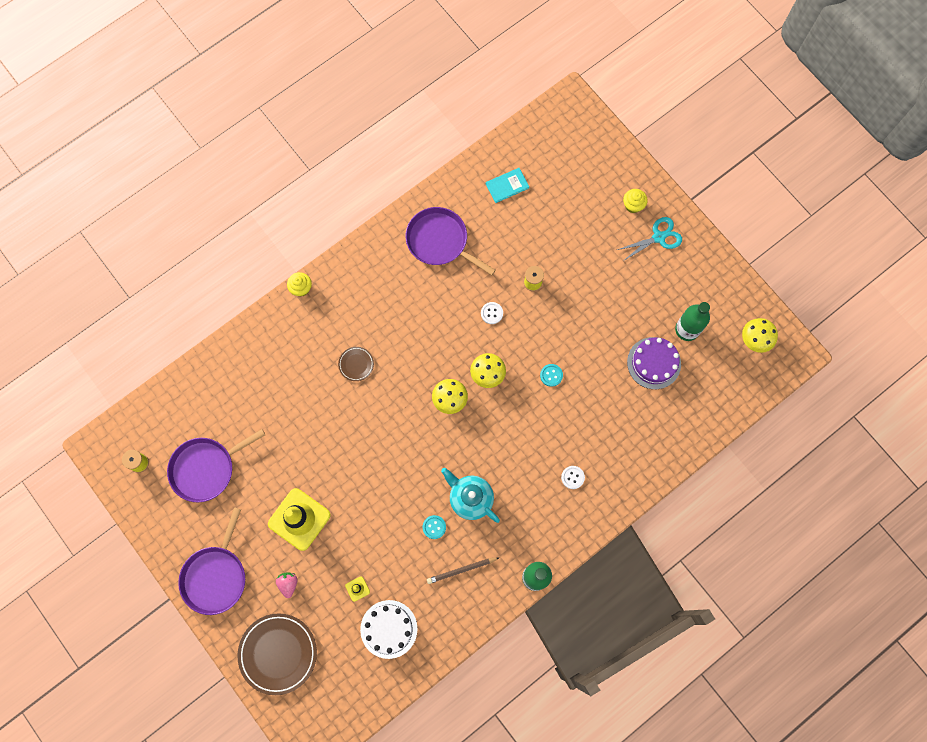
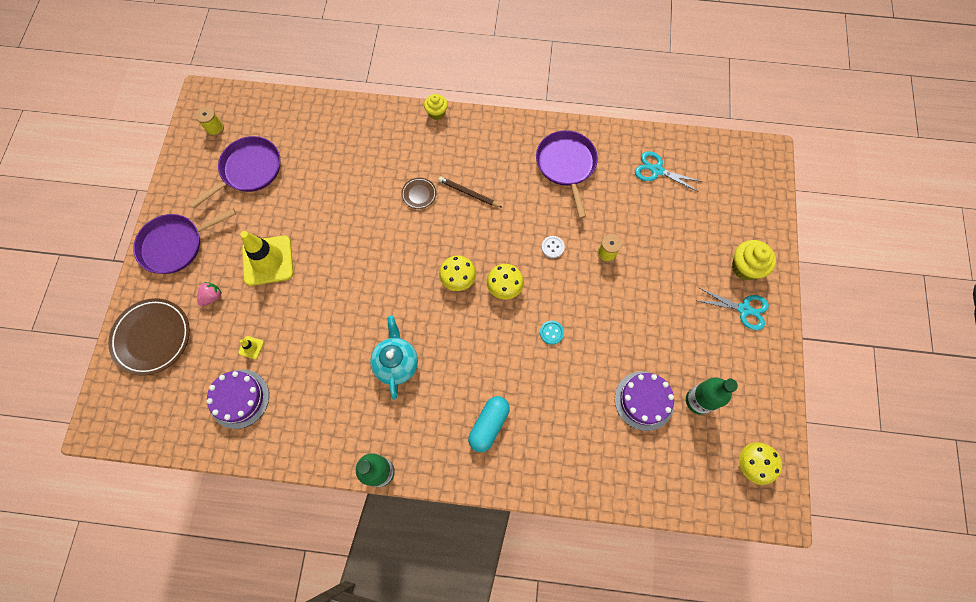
camera: 45 degrees right, 5 degrees down
purple pan [167,429,266,502] -> purple pan turned 120 degrees clockwise [189,136,280,209]
white cake [360,600,418,659] -> purple cake [207,370,269,429]
turquoise button [423,515,446,539] -> none
brown pencil [427,557,500,584] -> brown pencil moved to [438,177,503,208]
turquoise book [486,168,529,203] -> turquoise scissors [635,151,702,192]
white button [561,466,585,489] -> turquoise capsule [468,396,510,452]
yellow cupcake [623,189,648,213] -> yellow cupcake [732,240,776,280], size x1.55

